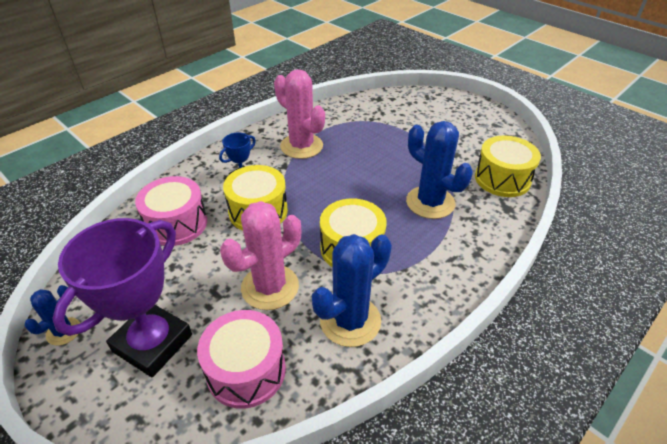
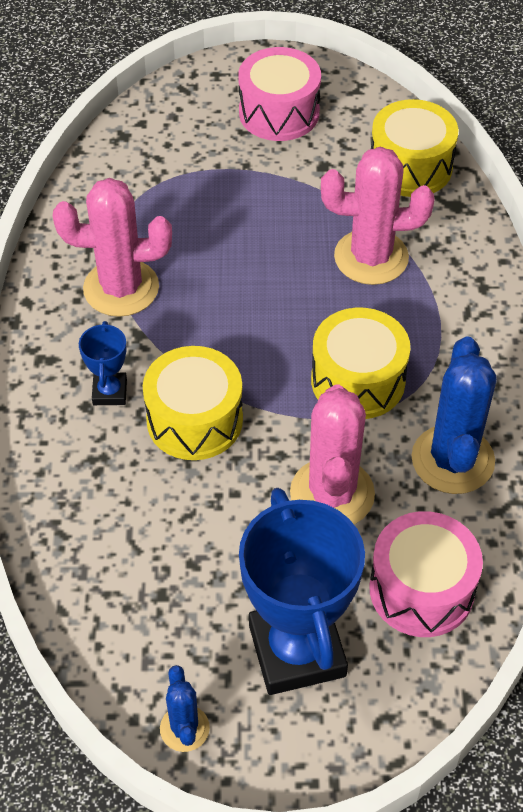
camera: 45 degrees left, 10 degrees up
purple trophy [52,218,192,377] -> blue trophy [239,488,365,695]
pink drum [135,176,207,246] -> pink drum moved to [238,47,321,141]
blue cactus [406,121,473,219] -> pink cactus [321,147,435,285]

